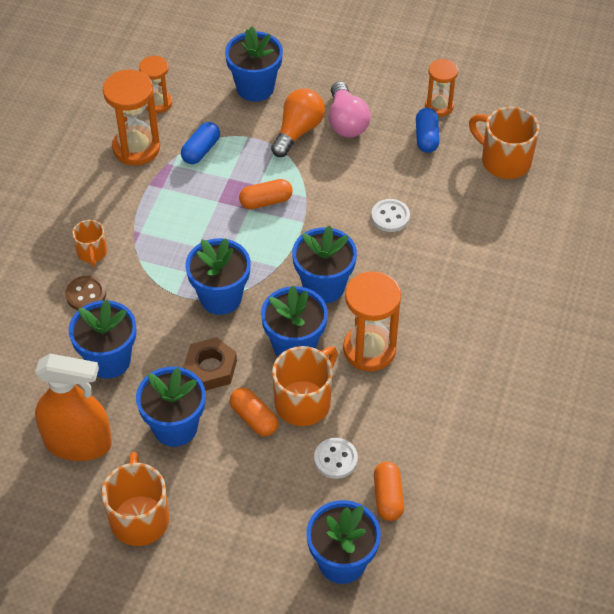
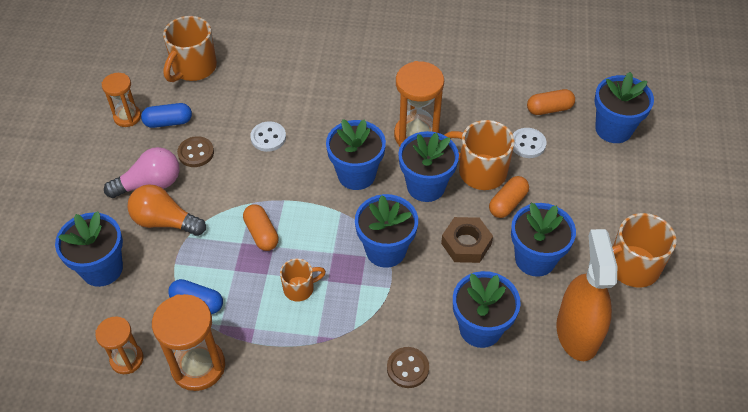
camera: 100 degrees left, 0 degrees up
orange mug [72,220,107,267] -> orange mug moved to [280,259,326,301]
none -> brown button [177,136,214,167]

